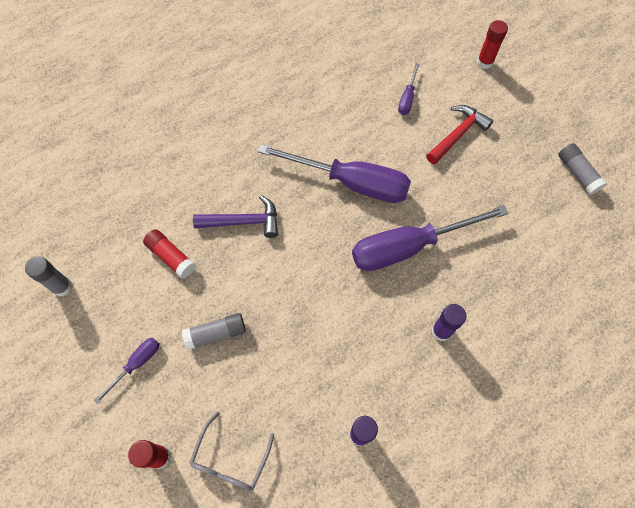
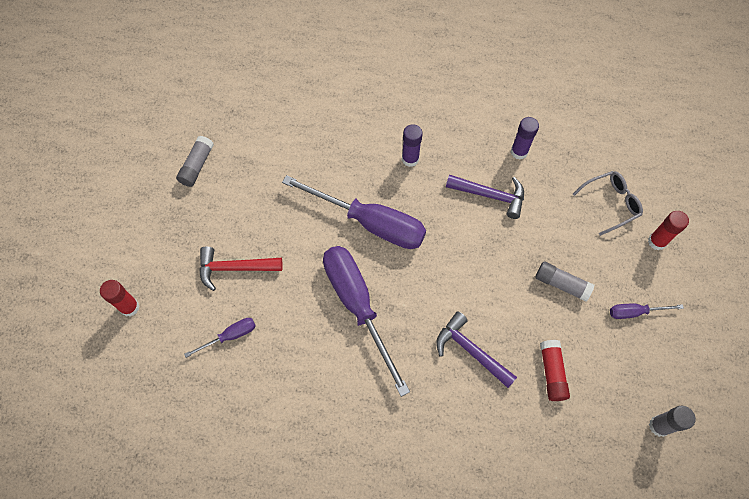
camera: 135 degrees left, 0 degrees up
none -> purple hammer [446,175,524,219]

